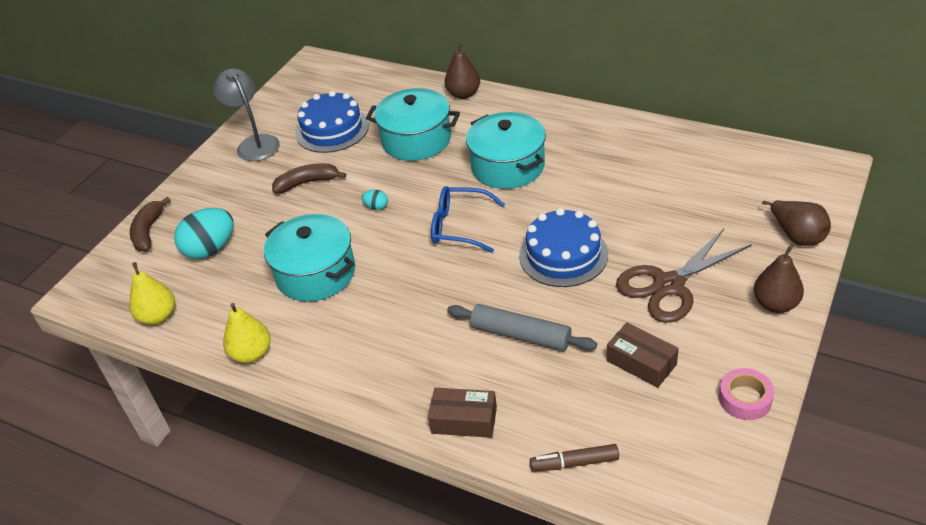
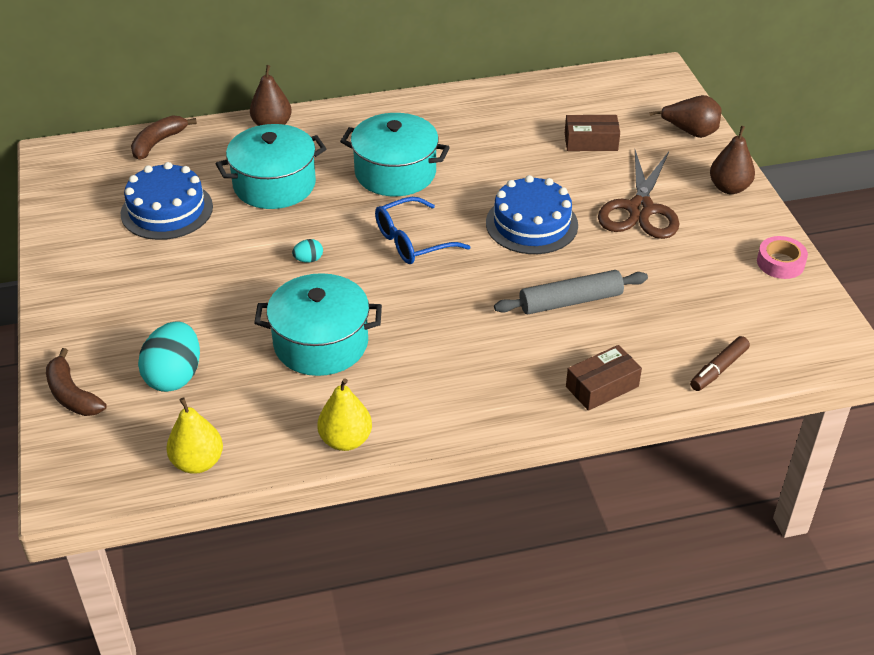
camera: 45 degrees left, 0 degrees up
grey lamp [213,68,280,161] -> none
brown banana [272,163,346,193] -> brown banana moved to [131,115,197,160]
brown box [607,322,679,388] -> brown box moved to [565,115,620,151]

